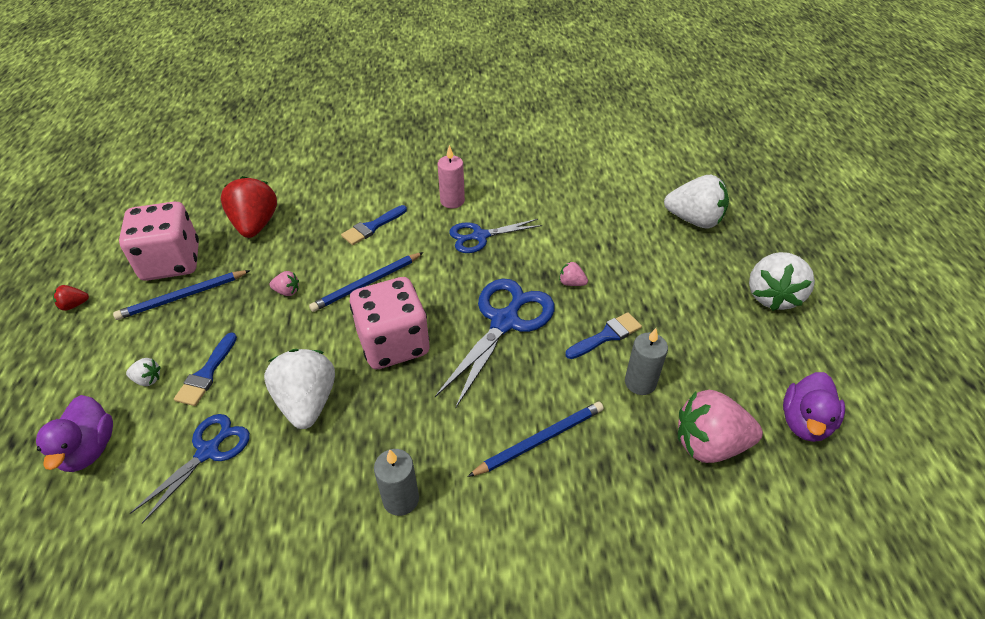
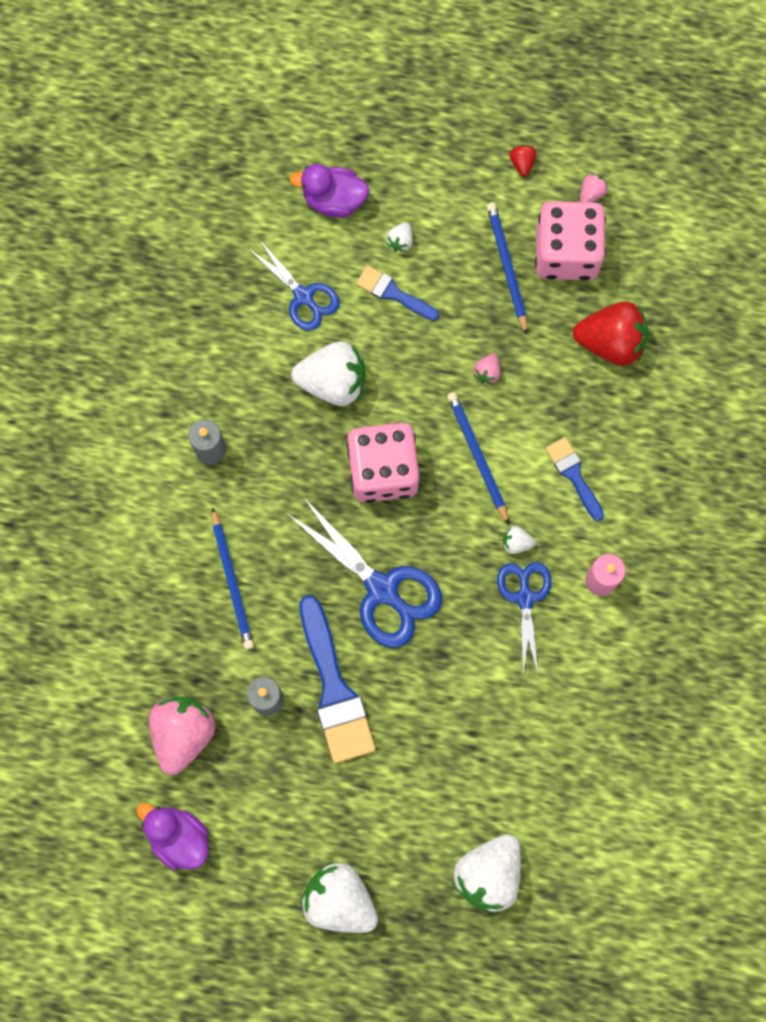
camera: 105 degrees right, 30 degrees up
pink strawberry [559,262,588,286] -> pink strawberry moved to [580,173,608,202]
blue brush [565,312,642,359] -> blue brush [299,595,376,763], size x1.81
none -> white strawberry [503,526,536,554]

